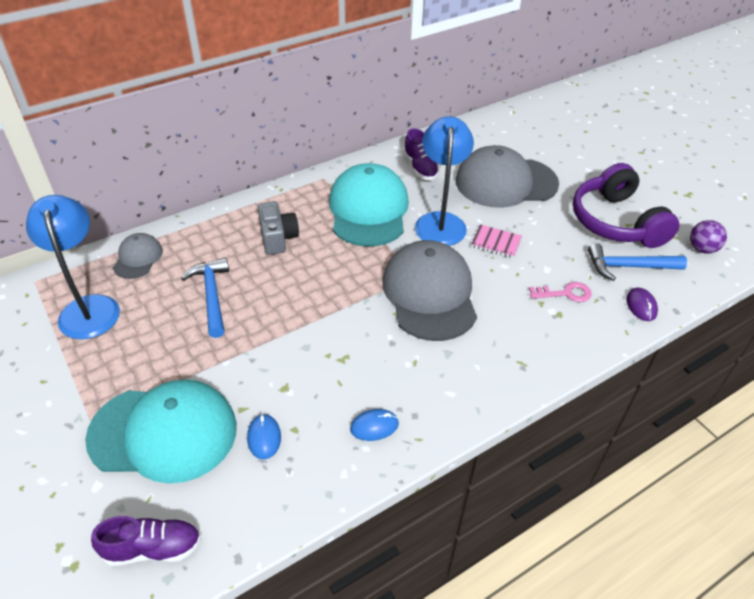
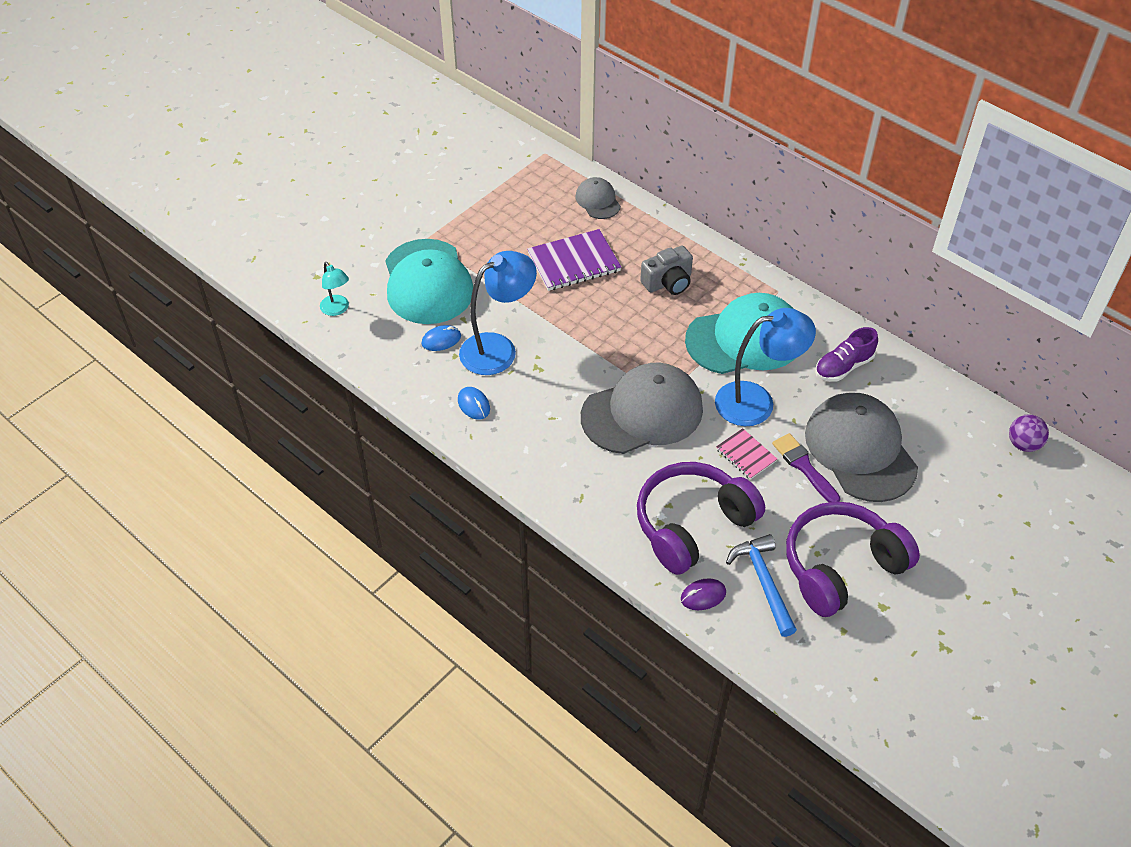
camera: 75 degrees right, 5 degrees up
blue lamp [26,195,120,339] -> blue lamp moved to [459,251,537,375]
purple shoe [91,516,201,566] -> turquoise lamp [320,262,349,316]
grey cap [113,233,163,279] -> grey cap turned 105 degrees counterclockwise [576,177,621,219]
blue hammer [181,258,229,338] -> purple notebook [527,229,621,291]
pink notebook [471,224,522,258] -> pink notebook turned 45 degrees counterclockwise [716,428,777,480]
pink key [529,282,592,302] -> purple headphones [637,462,765,575]
purple ball [690,220,727,254] -> purple ball moved to [1009,414,1049,452]
none -> purple brush [772,433,841,502]

